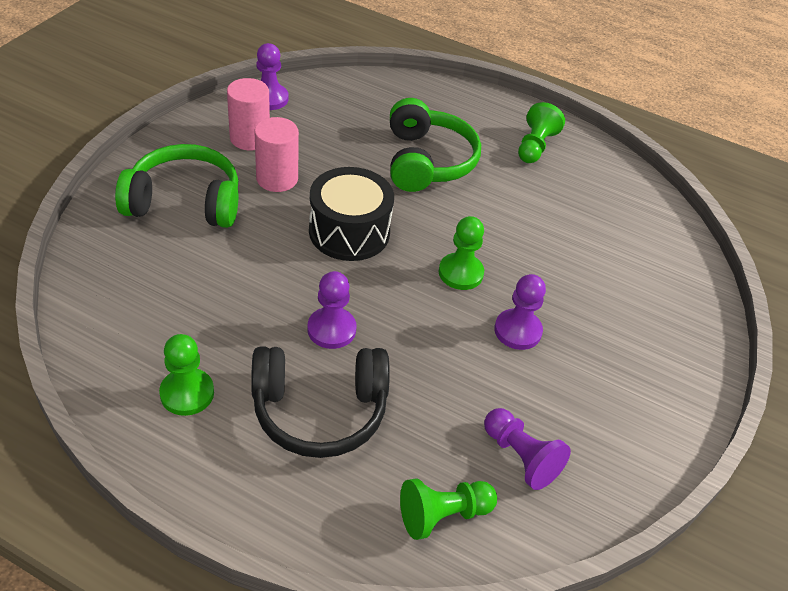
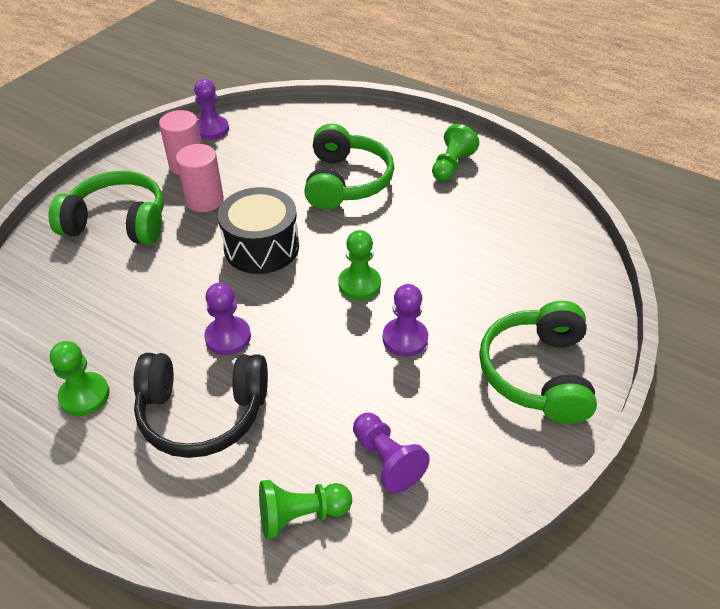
camera: 10 degrees right, 0 degrees up
none -> green headphones [479,301,597,424]

